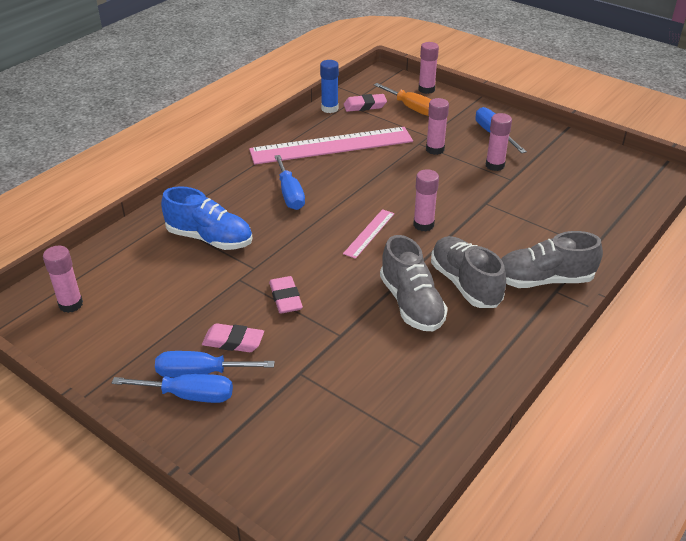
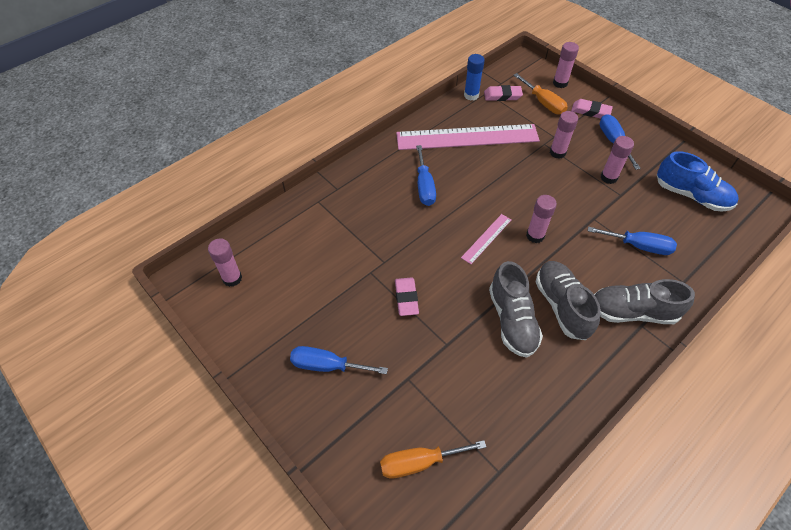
camera: 10 degrees right, 15 degrees up
blue screwdriver [112,374,233,403] -> blue screwdriver moved to [588,227,677,255]
blue shoe [161,186,253,250] -> blue shoe moved to [657,151,738,212]
pink eraser [202,323,264,352] -> pink eraser moved to [571,99,613,119]
none -> orange screwdriver [380,440,486,479]

